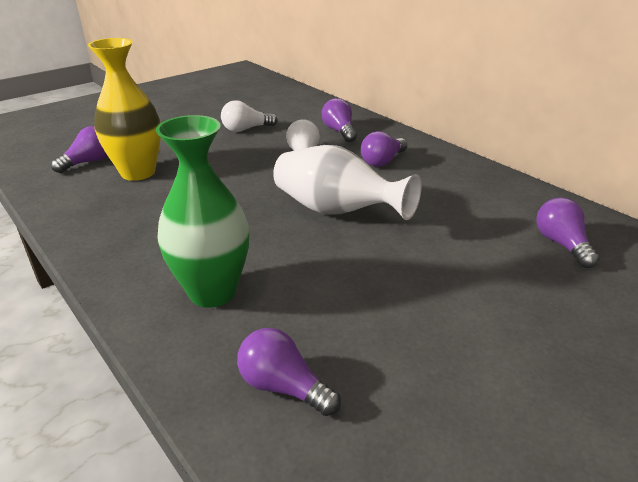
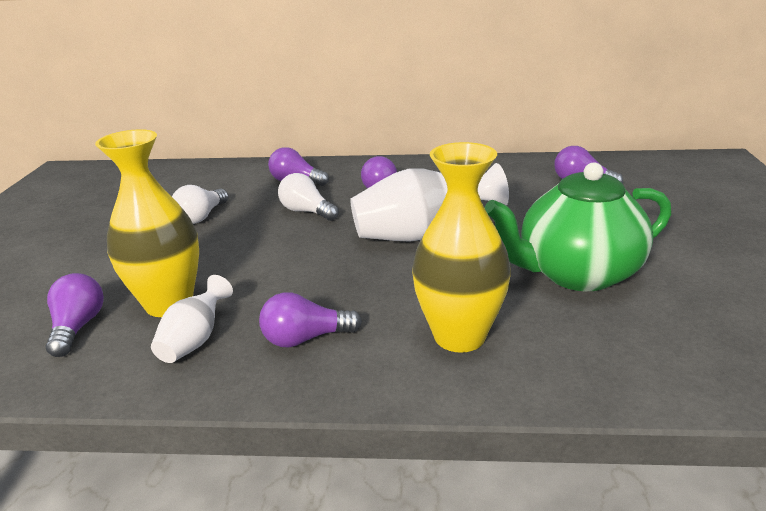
camera: 45 degrees left, 5 degrees down
green vase [156,115,249,308] -> yellow vase [412,142,511,353]
purple light bulb [237,328,341,416] -> purple light bulb moved to [259,292,362,348]
none -> white vase [151,275,233,363]
none -> green teapot [484,162,671,291]

